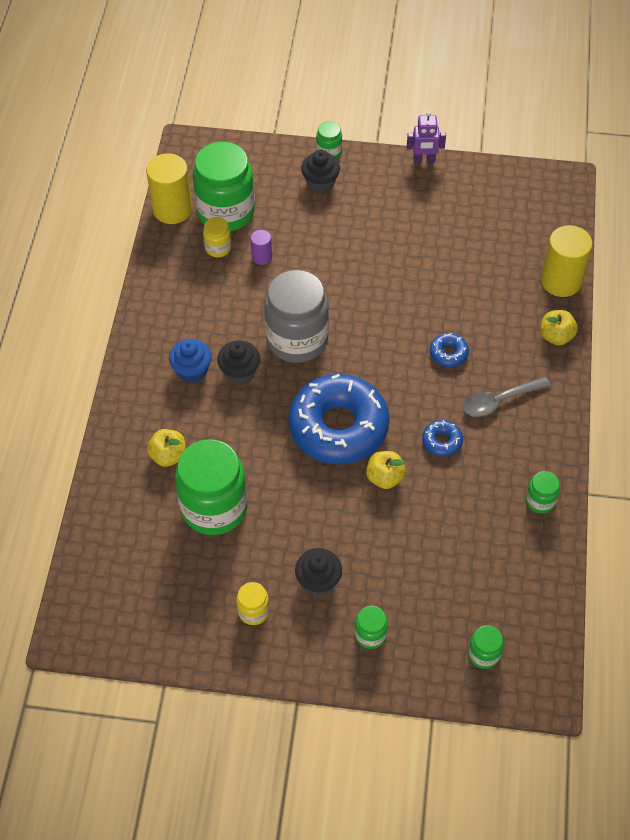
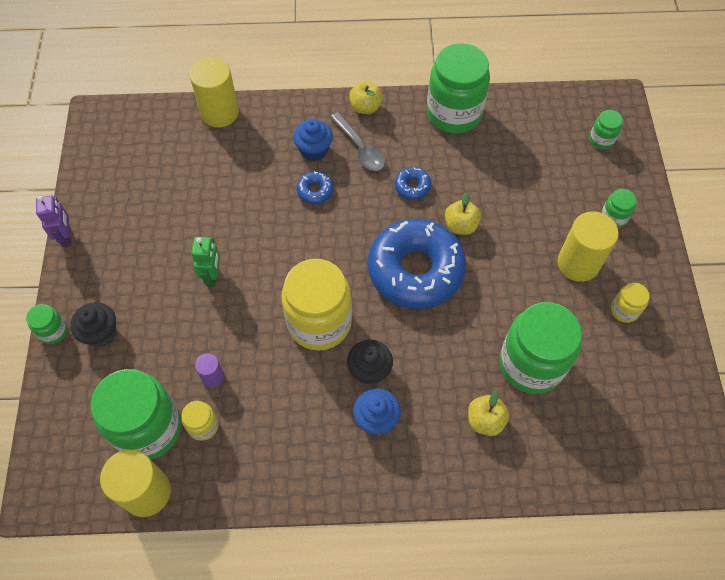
camera: 100 degrees left, 5 degrees up
grey jar [264,270,329,363] -> yellow jar [281,259,352,350]
black cupcake [295,548,342,596] -> yellow cylinder [557,211,619,282]
green jar [526,471,560,514] -> green jar [427,43,490,134], size x2.21
yellow apple [540,310,578,346] -> yellow apple moved to [349,81,383,114]
none -> green robot [191,237,220,287]
none -> blue cupcake [293,119,333,161]

